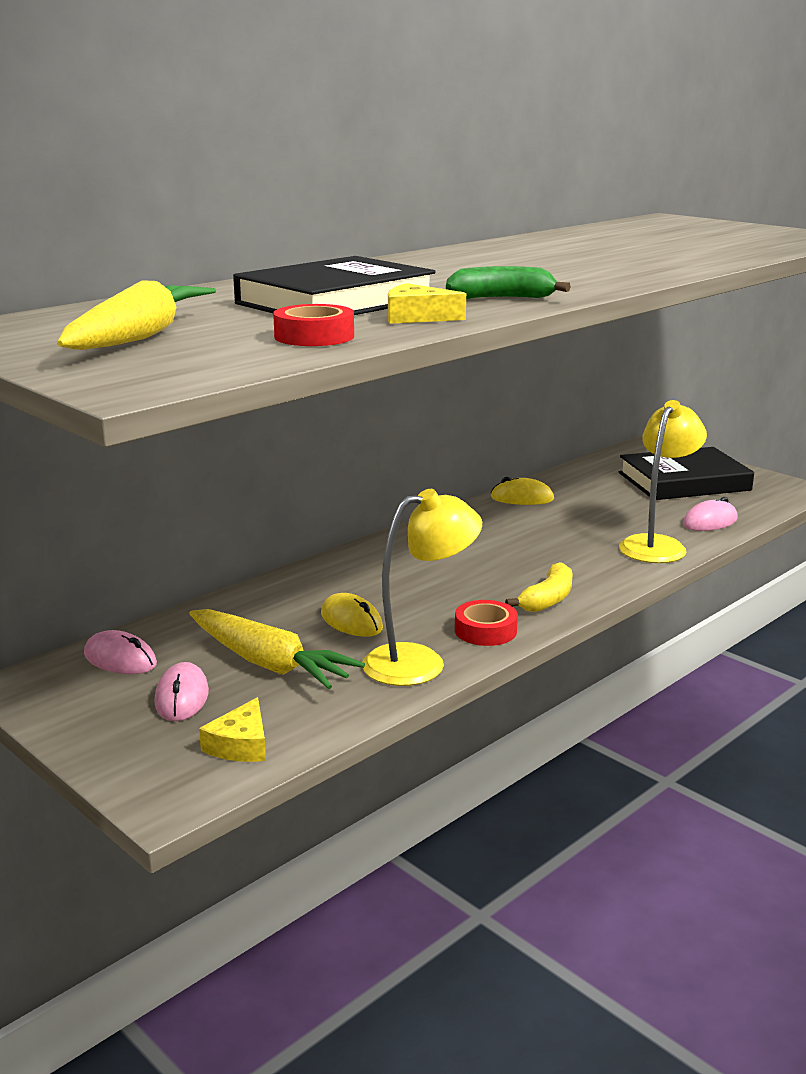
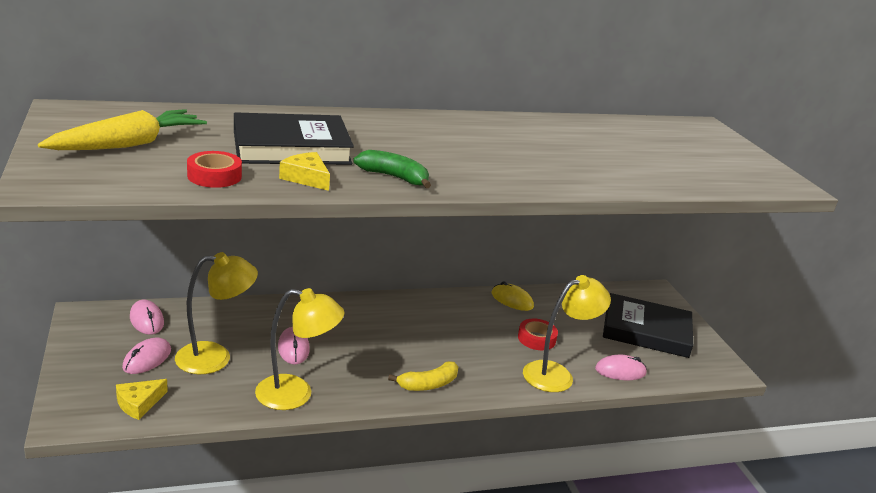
camera: 25 degrees right, 5 degrees up
yellow carrot [189,609,365,689] -> yellow lamp [175,252,258,374]
yellow mouse [321,593,383,637] -> pink mouse [278,327,310,365]
red tape [455,600,518,646] -> red tape moved to [518,318,558,350]

